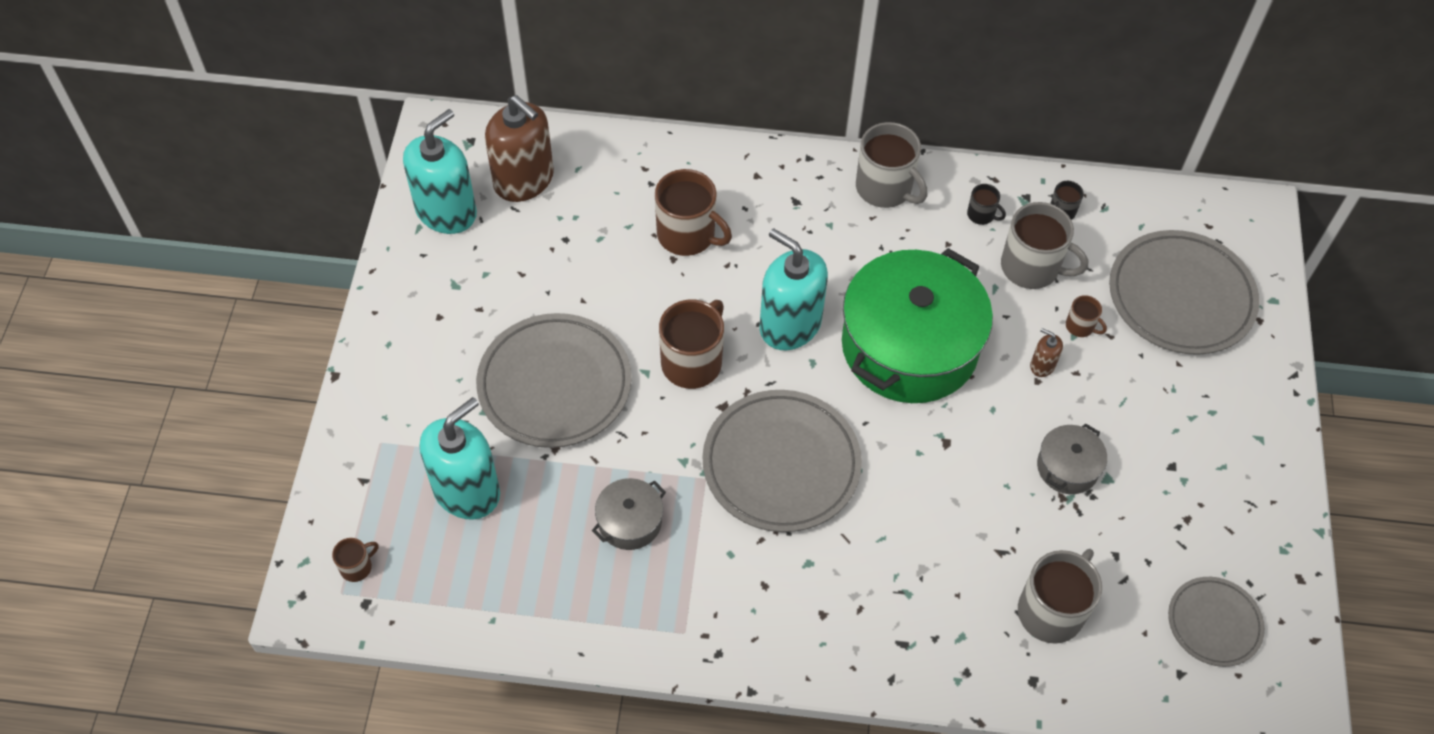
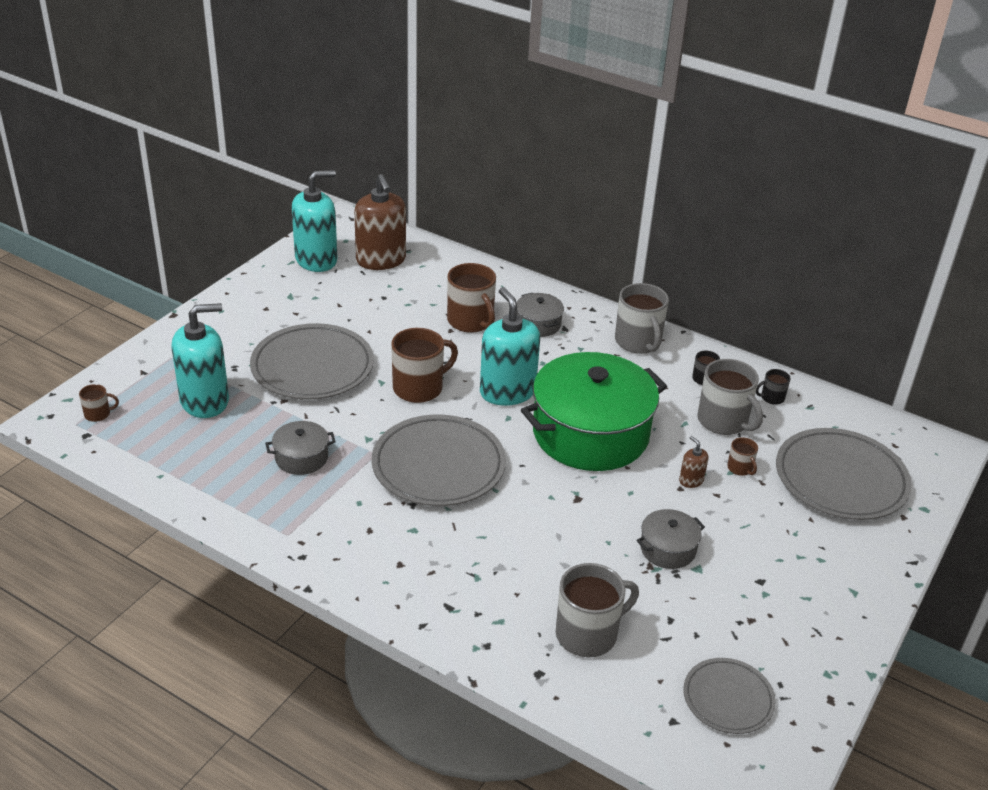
camera: 25 degrees right, 20 degrees down
none -> grey pot [517,293,564,337]

